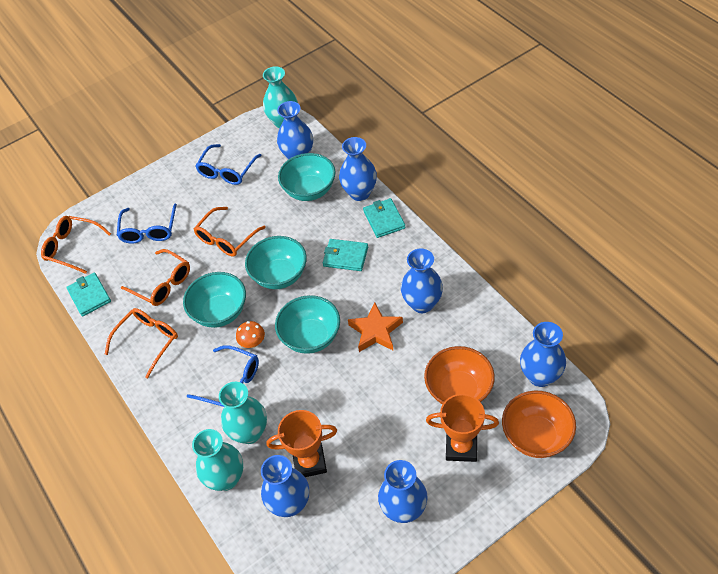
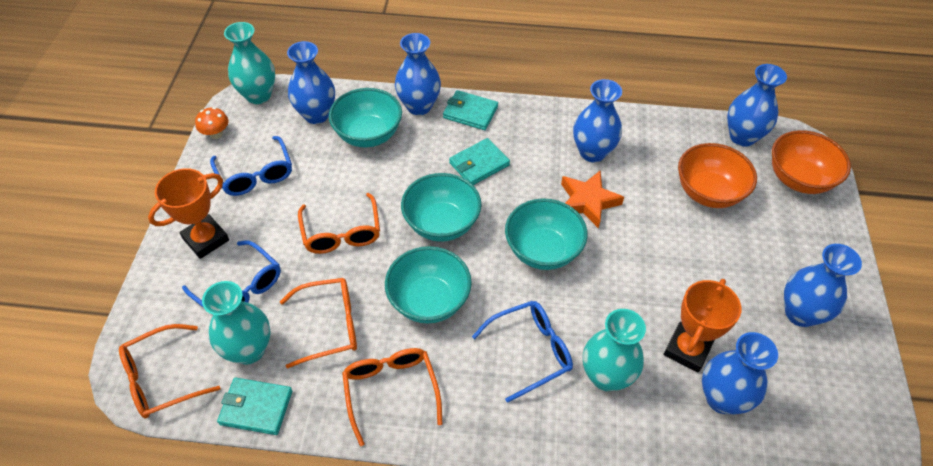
camera: 55 degrees left, 0 degrees up
turquoise vase [192,429,243,491] -> turquoise vase moved to [202,281,271,365]
orange mushroom [236,321,265,348] -> orange mushroom moved to [195,107,229,139]
orange trophy [426,394,499,462] -> orange trophy moved to [148,168,229,259]

